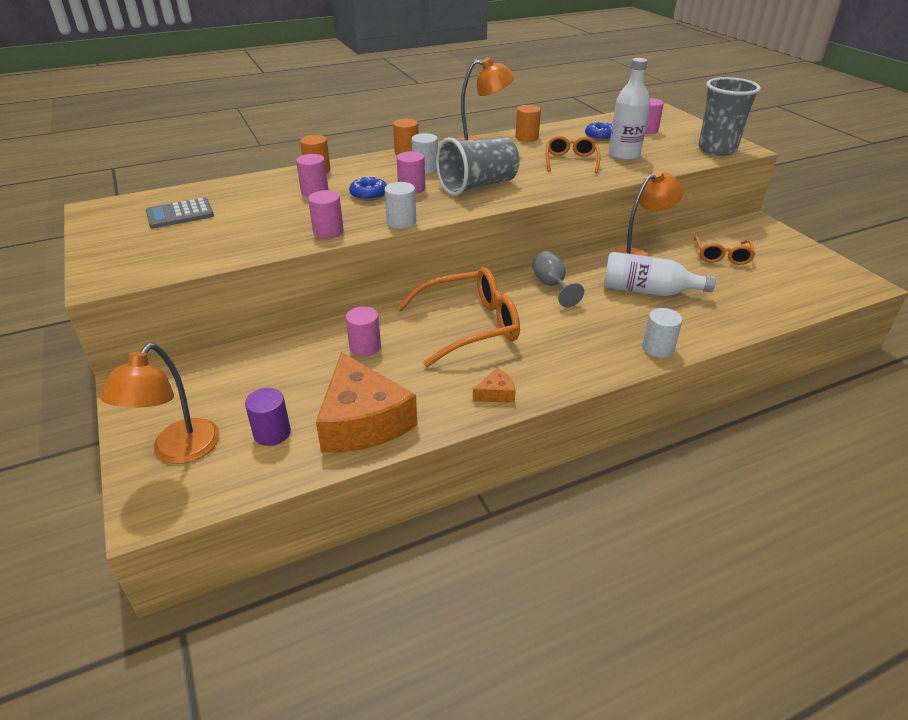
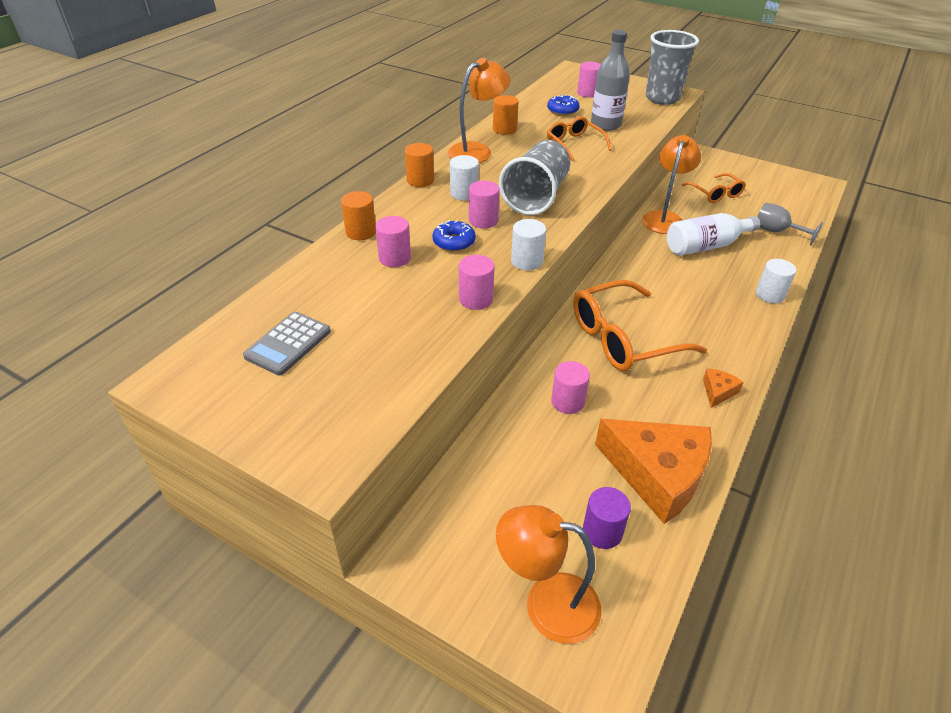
camera: 35 degrees left, 5 degrees up
orange lamp [100,343,220,464] -> orange lamp turned 120 degrees clockwise [496,505,601,644]
orange glasses [396,267,520,367] -> orange glasses turned 150 degrees counterclockwise [573,280,707,371]
grey goblet [532,251,584,307] -> grey goblet moved to [757,202,823,245]
white bottle [609,58,650,161] -> grey bottle [591,30,630,131]

